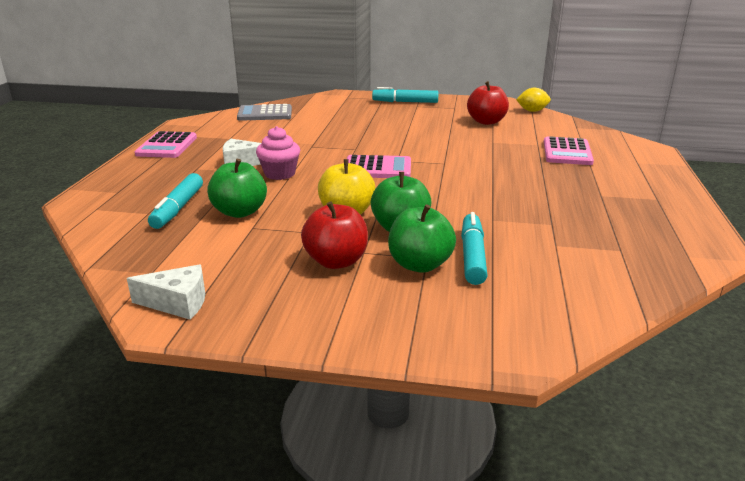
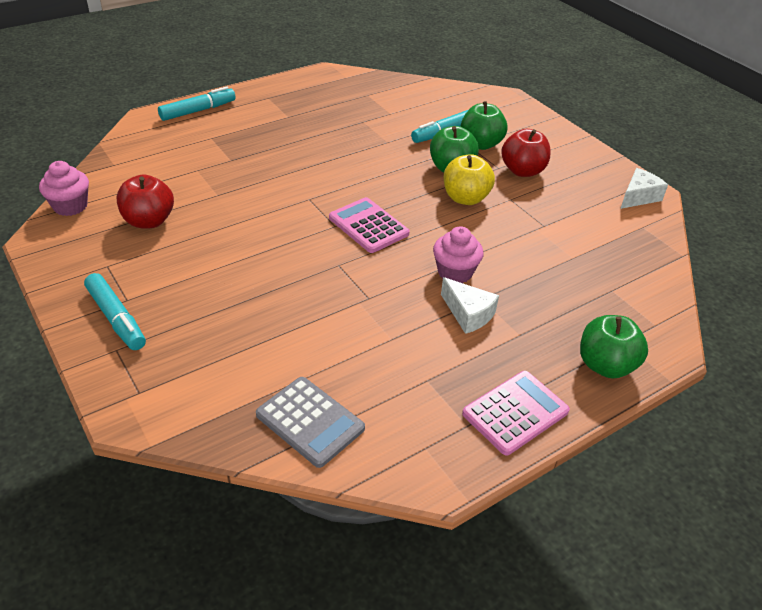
camera: 135 degrees left, 15 degrees up
white cheese [127,264,205,319] -> white cheese turned 90 degrees clockwise [620,168,668,209]
turquoise marker [148,173,203,229] -> turquoise marker moved to [158,86,236,121]
green apple [207,159,267,218] -> green apple moved to [580,315,648,378]
yellow lemon [516,88,551,112] -> pink cupcake [39,161,89,216]
pink calculator [544,136,594,165] -> none

